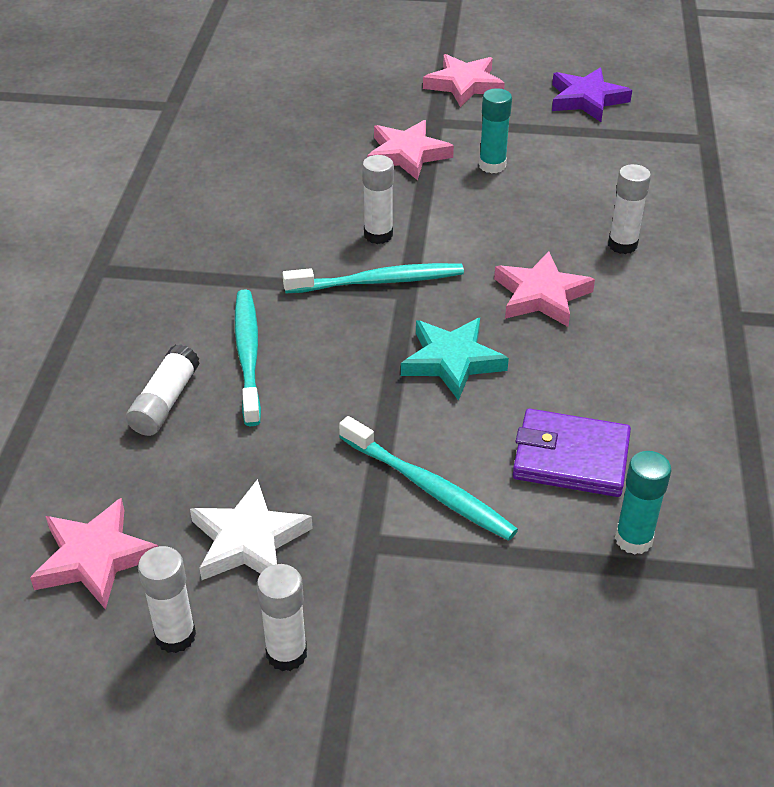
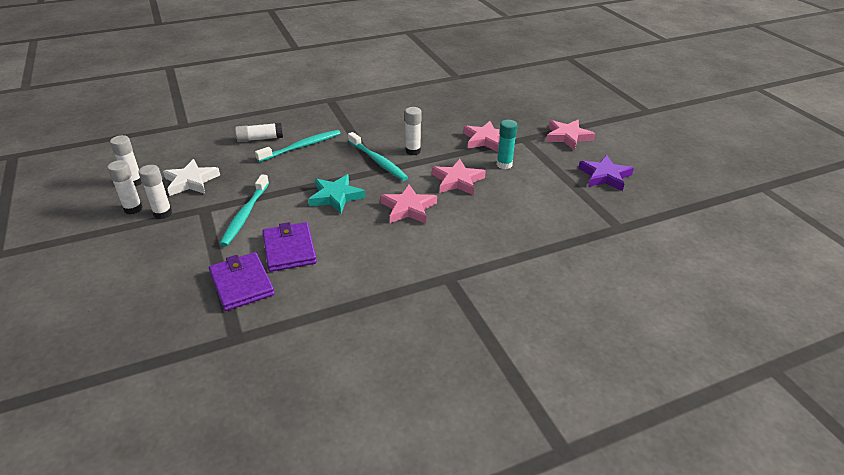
camera: 60 degrees right, 5 degrees down
pink star [30,498,158,610] -> pink star moved to [432,159,486,195]
white glue stick [608,164,651,254] -> white glue stick moved to [139,165,172,219]
turquoise glue stick [615,451,671,555] -> purple wallet [209,252,275,311]

